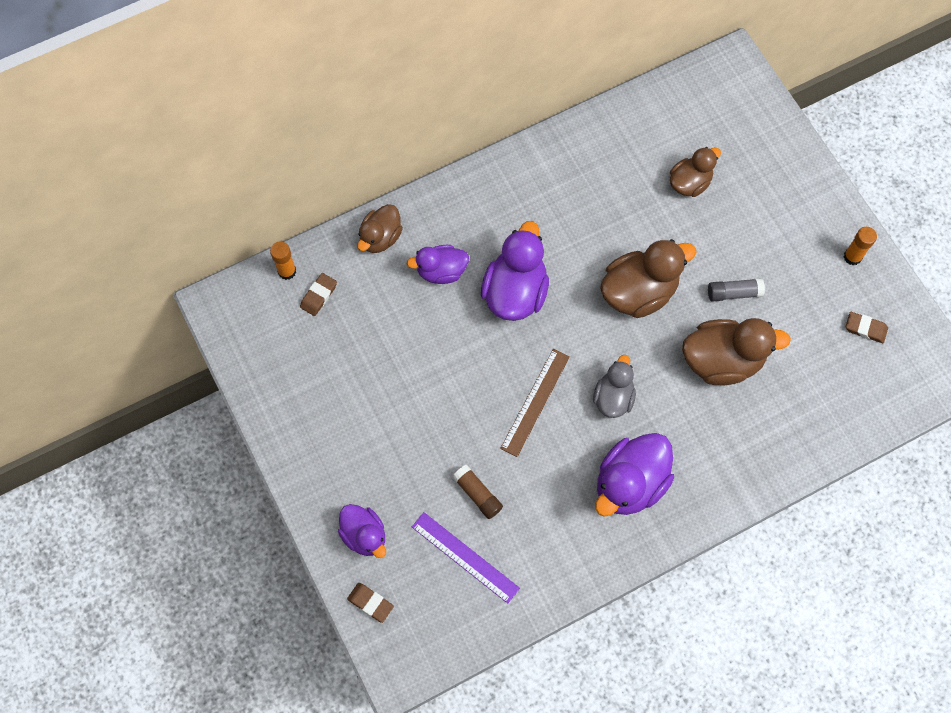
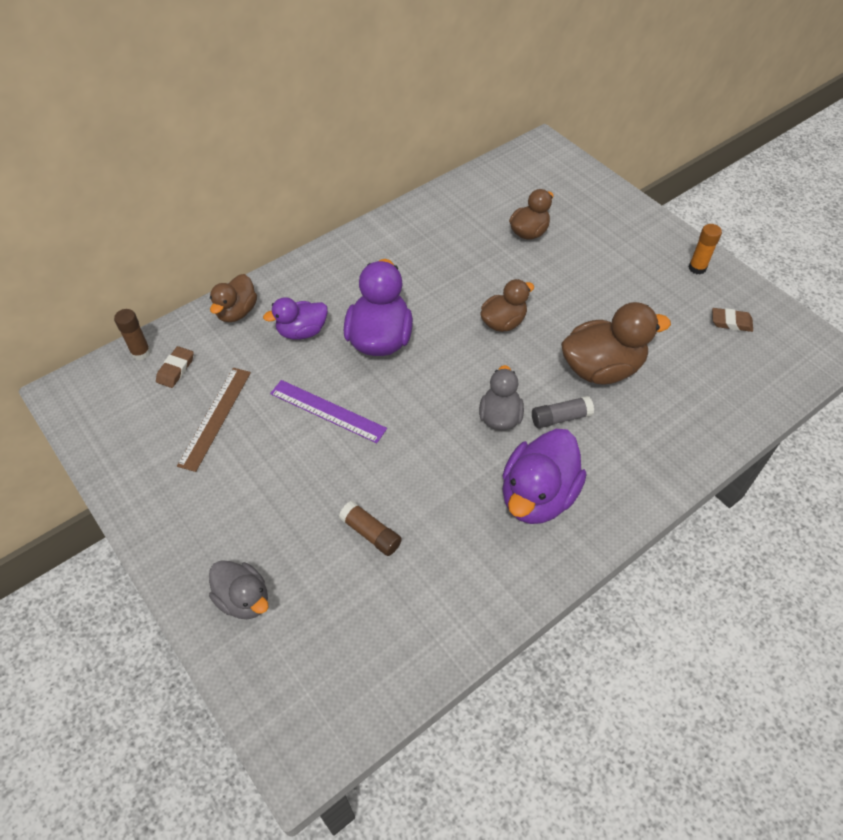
camera: 10 degrees left, 15 degrees down
orange glue stick [270,241,296,280] -> brown glue stick [114,309,151,360]
purple duck [338,504,386,558] -> grey duck [209,560,269,619]
brown eraser [347,583,394,623] -> none
purple ruler [412,512,520,604] -> purple ruler moved to [270,380,387,443]
brown ruler [500,349,570,457] -> brown ruler moved to [177,368,251,472]
brown duck [600,239,696,318] -> brown duck [480,279,534,332], size x0.62
grey glue stick [708,278,765,302] -> grey glue stick moved to [532,396,594,428]

